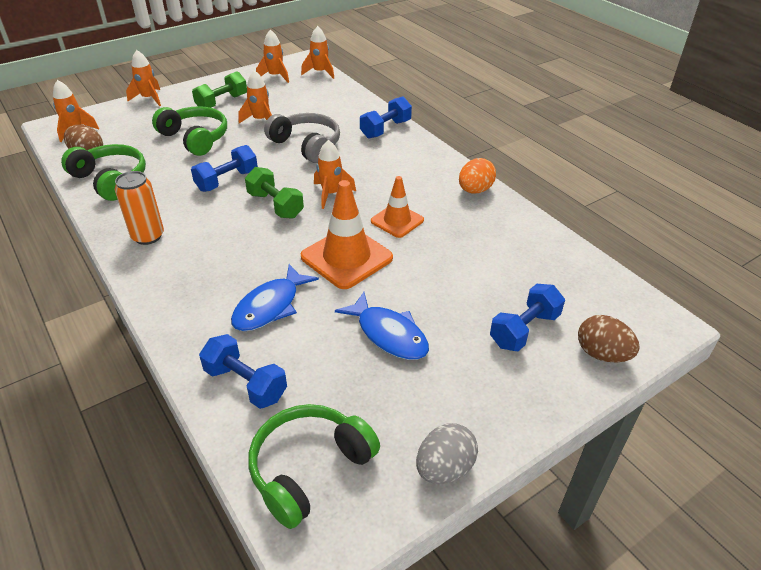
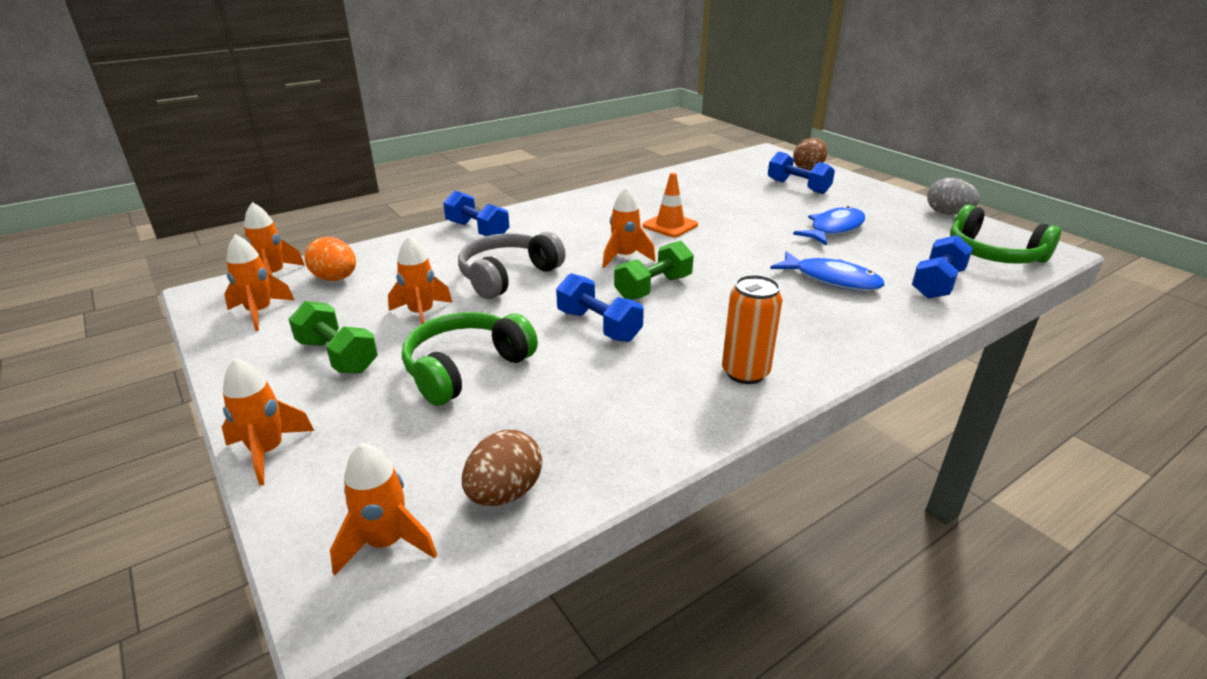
camera: 90 degrees left, 10 degrees down
green headphones [61,144,146,201] -> none
orange traffic cone [301,180,393,289] -> none
orange egg [459,158,496,193] -> orange egg moved to [305,237,356,281]

